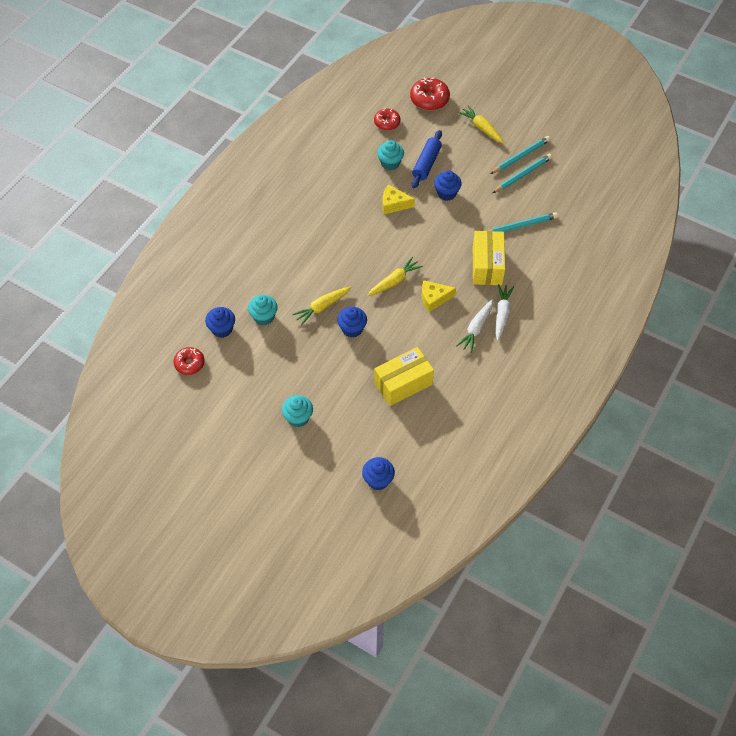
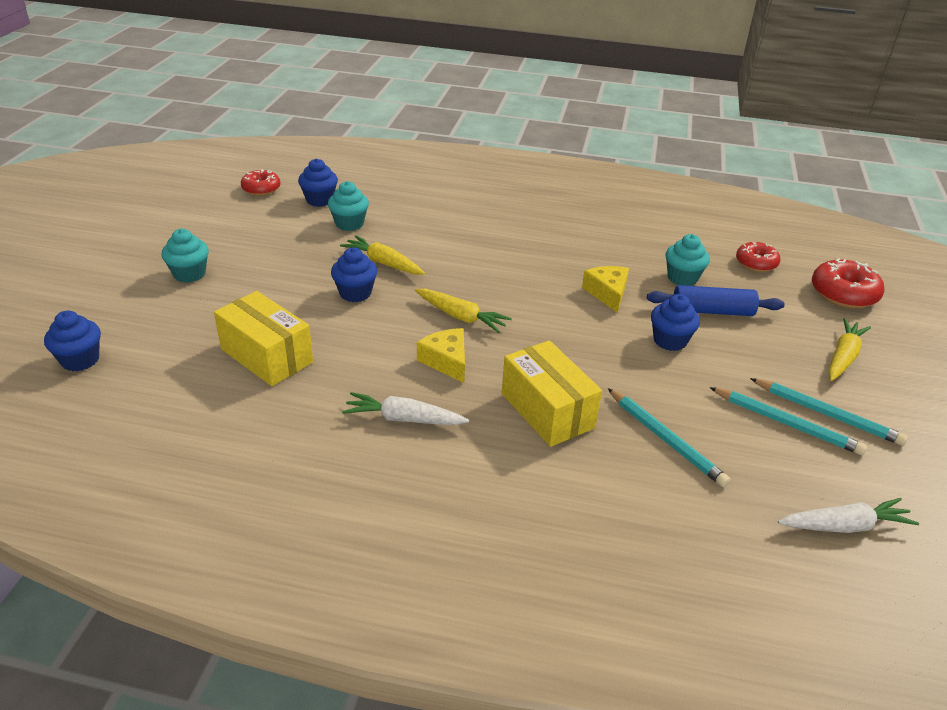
camera: 70 degrees right, 20 degrees down
yellow box [473,231,505,285] -> yellow box turned 75 degrees clockwise [502,340,602,447]
white carrot [495,284,514,341] -> white carrot moved to [778,498,919,533]

